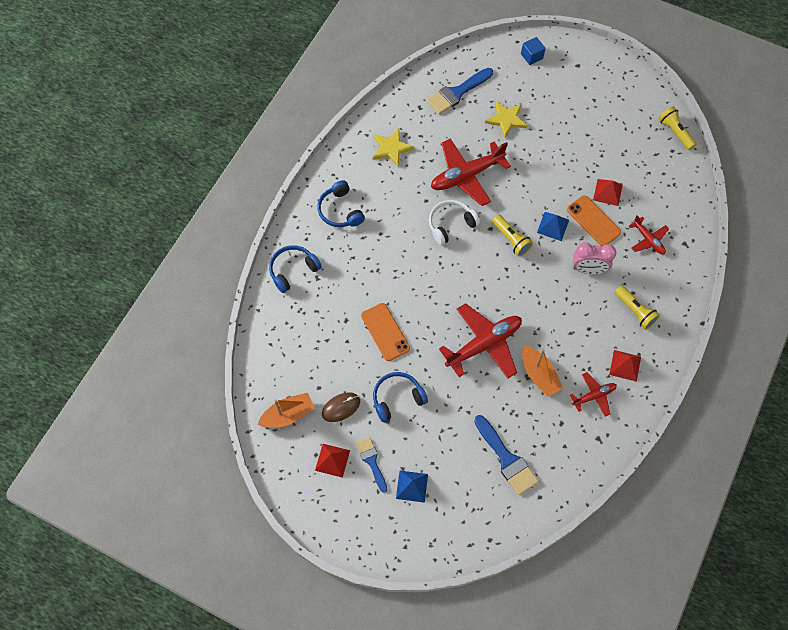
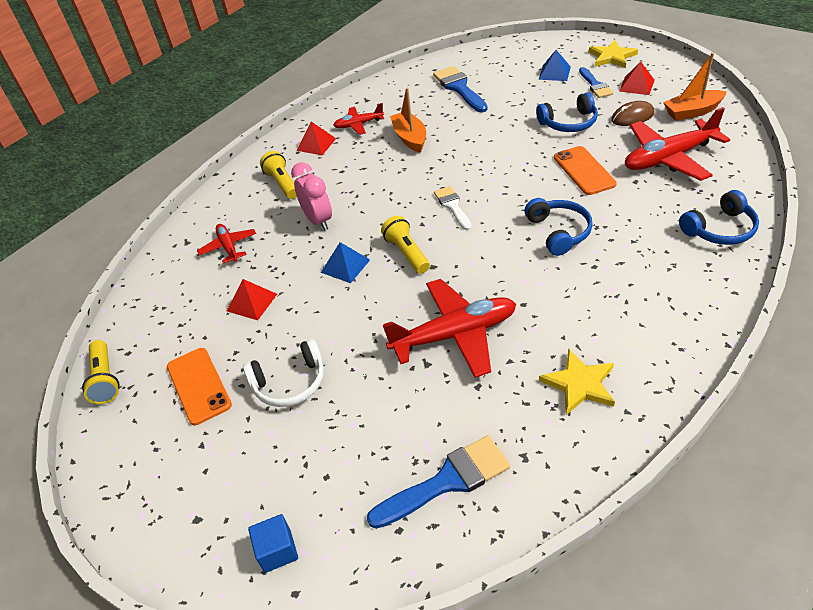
camera: 165 degrees left, 20 degrees down
blue headphones [317,180,365,227] -> blue headphones moved to [524,198,593,256]
white headphones [429,200,480,245] -> white headphones moved to [243,339,324,407]
red plane [439,303,522,379] -> red plane moved to [625,107,730,181]
yellow star [485,101,528,139] -> yellow star moved to [589,40,638,68]
orange phone [567,195,621,246] -> orange phone moved to [167,348,232,425]
pink clock [573,242,617,274] -> pink clock turned 45 degrees clockwise [291,162,332,231]
none -> white brush [434,186,472,230]

